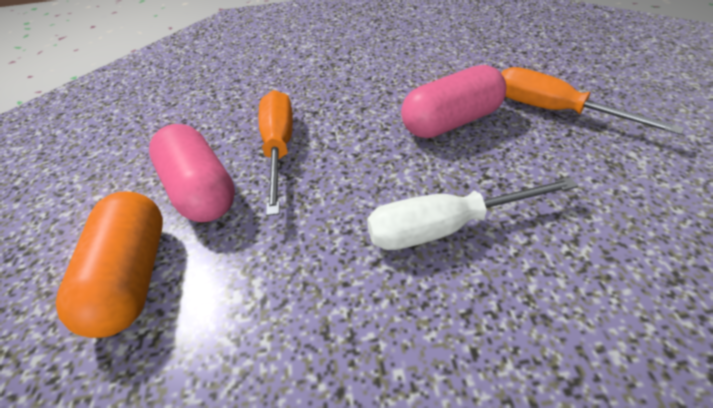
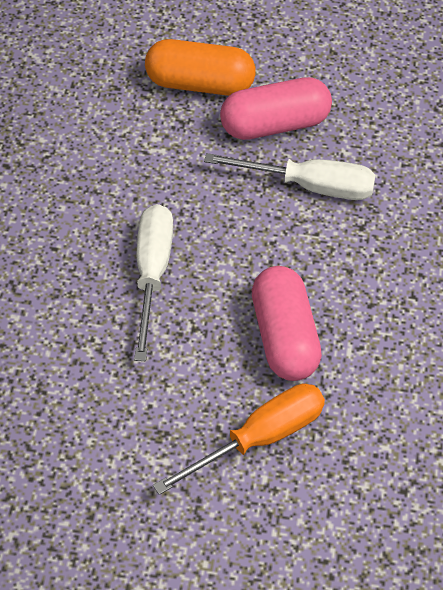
camera: 105 degrees right, 10 degrees up
orange screwdriver [259,90,293,216] -> white screwdriver [204,153,375,200]

